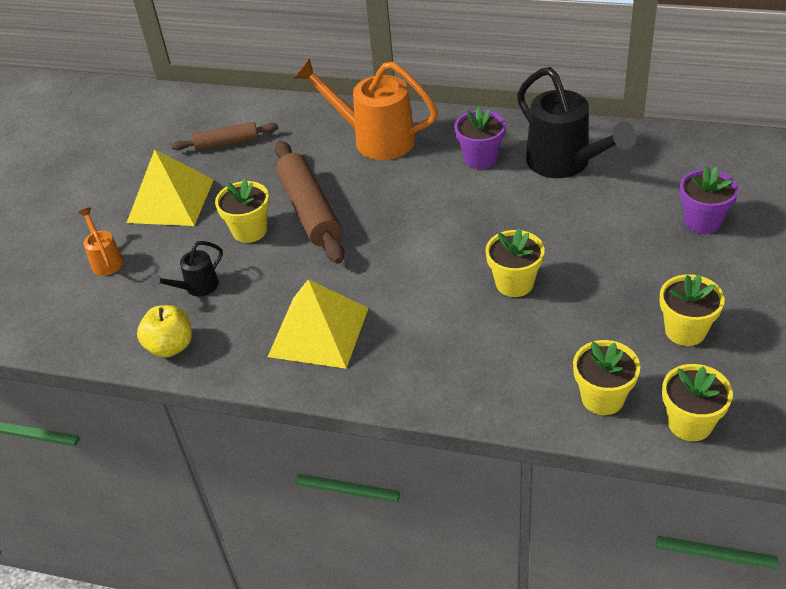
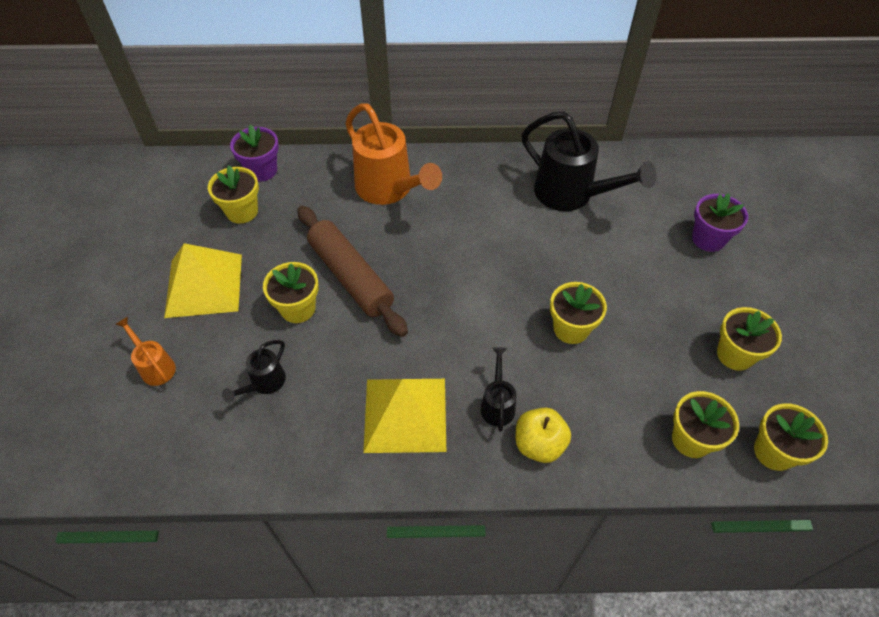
camera: 20 degrees left, 10 degrees up
yellow apple [137,305,192,358] -> yellow apple moved to [516,408,571,463]
brown rolling pin [171,122,278,151] -> yellow flower pot [208,166,259,224]
orange watering can [294,58,438,160] -> orange watering can turned 135 degrees counterclockwise [345,103,442,205]
purple flower pot [454,107,506,169] -> purple flower pot moved to [230,125,279,182]
none -> black watering can [481,347,516,432]

